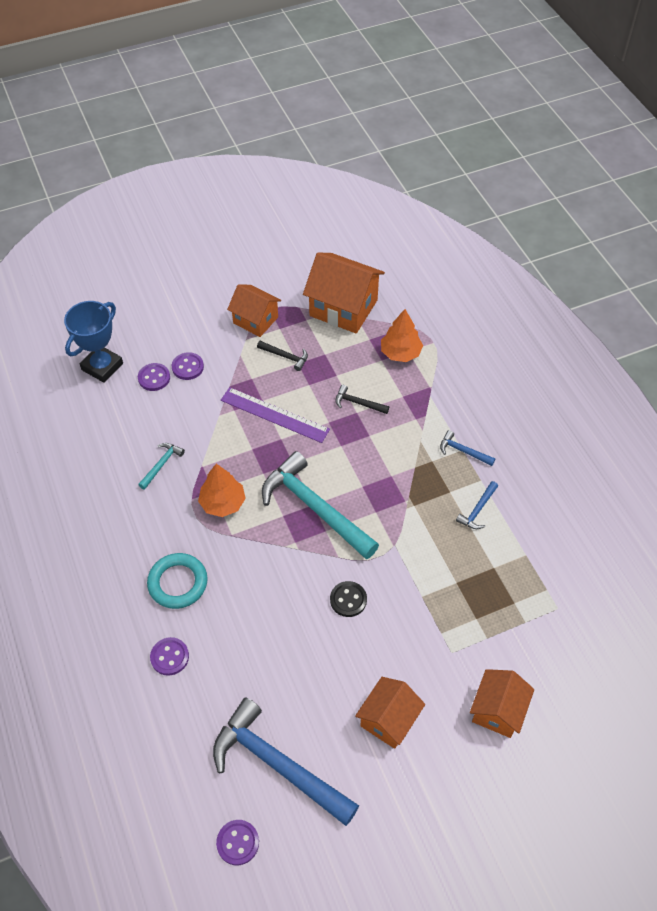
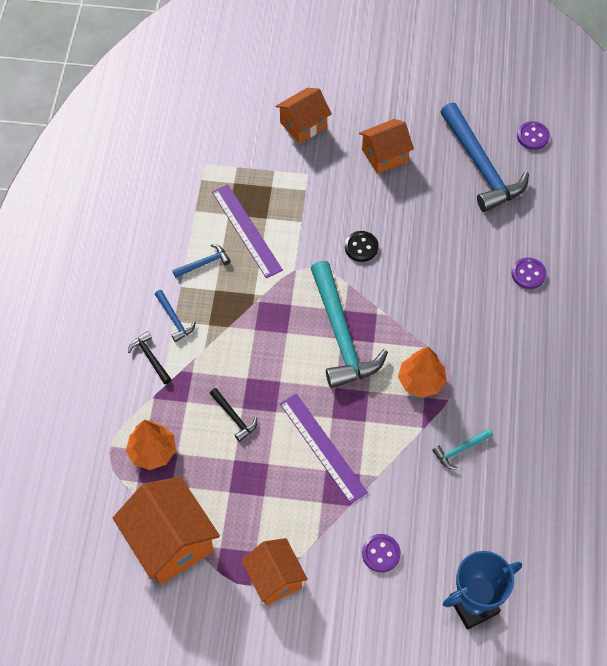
camera: 150 degrees left, 5 degrees up
purple button [138,363,170,391] -> none
turquoise ring [147,553,208,609] -> none
black hammer [257,341,308,371] -> black hammer moved to [128,331,171,384]
none -> purple ruler [212,184,283,278]

